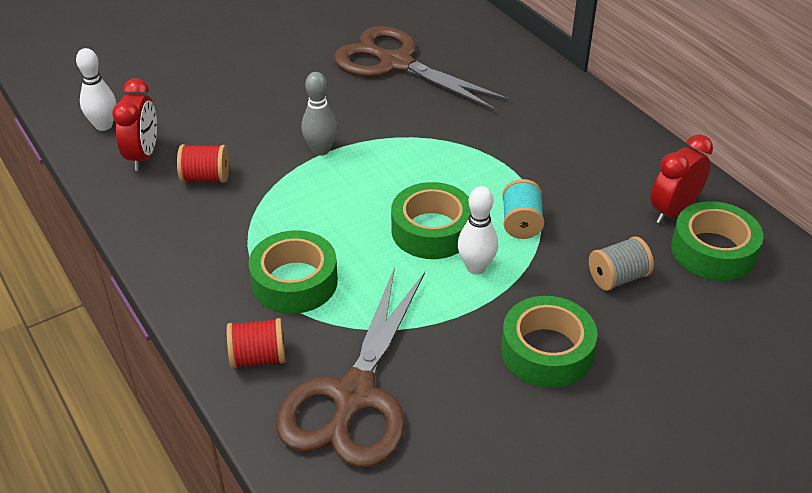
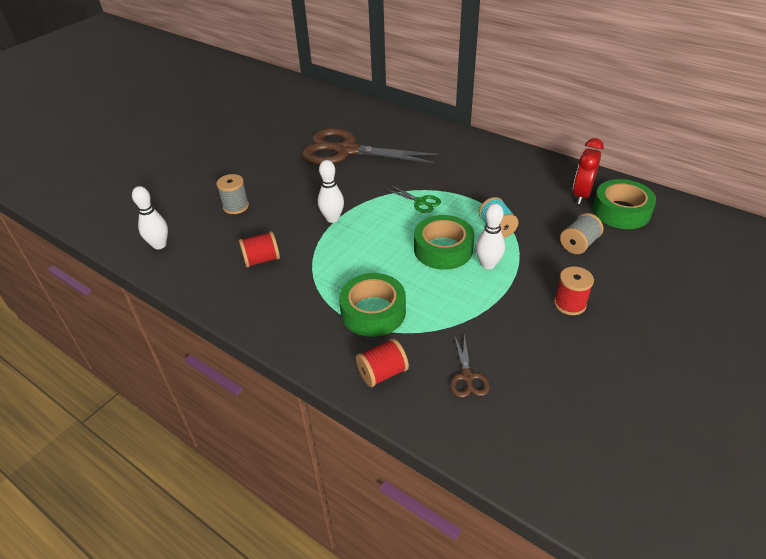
camera: 20 degrees left, 0 degrees up
red clock [112,78,157,171] -> none
brown scissors [276,267,425,468] -> brown scissors [450,334,490,398], size x0.41
grey bowling pin [302,72,337,156] -> white bowling pin [318,160,344,223]
green tape [501,296,597,388] -> red spool [554,266,594,315]
none -> grey spool [216,174,249,214]
none -> green scissors [386,185,441,213]

